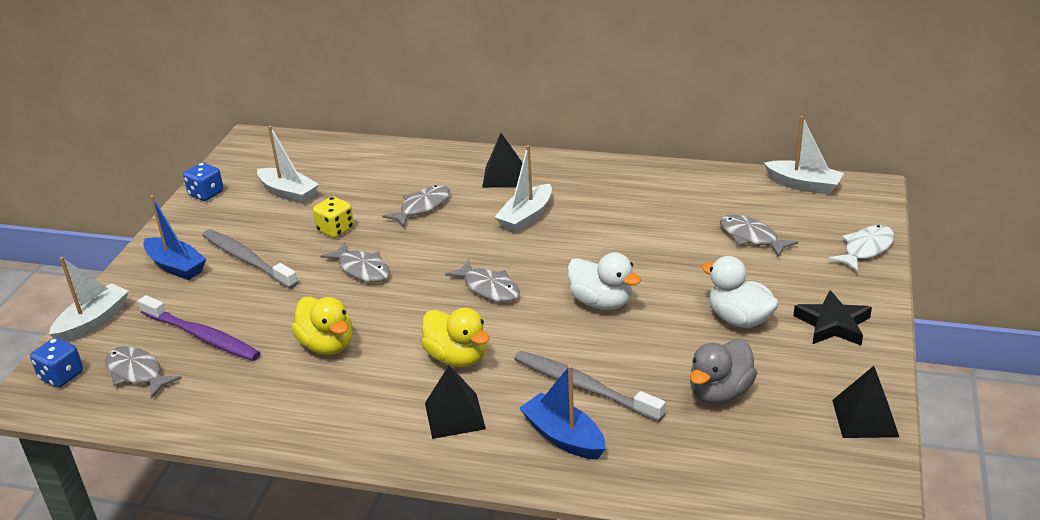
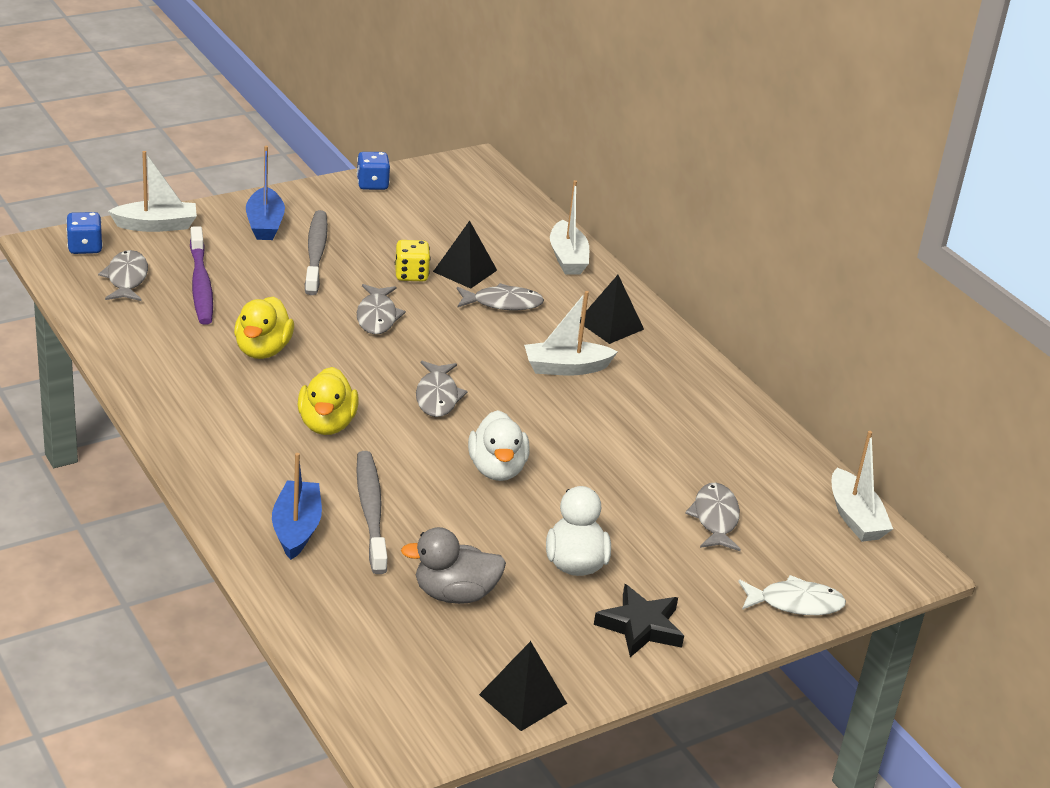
camera: 40 degrees right, 0 degrees up
white boat [257,126,319,204] -> white boat moved to [550,180,589,274]
black pyramid [425,365,486,439] -> black pyramid moved to [433,221,497,289]

